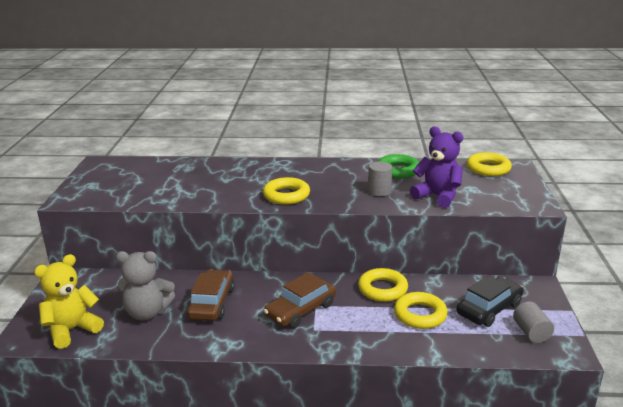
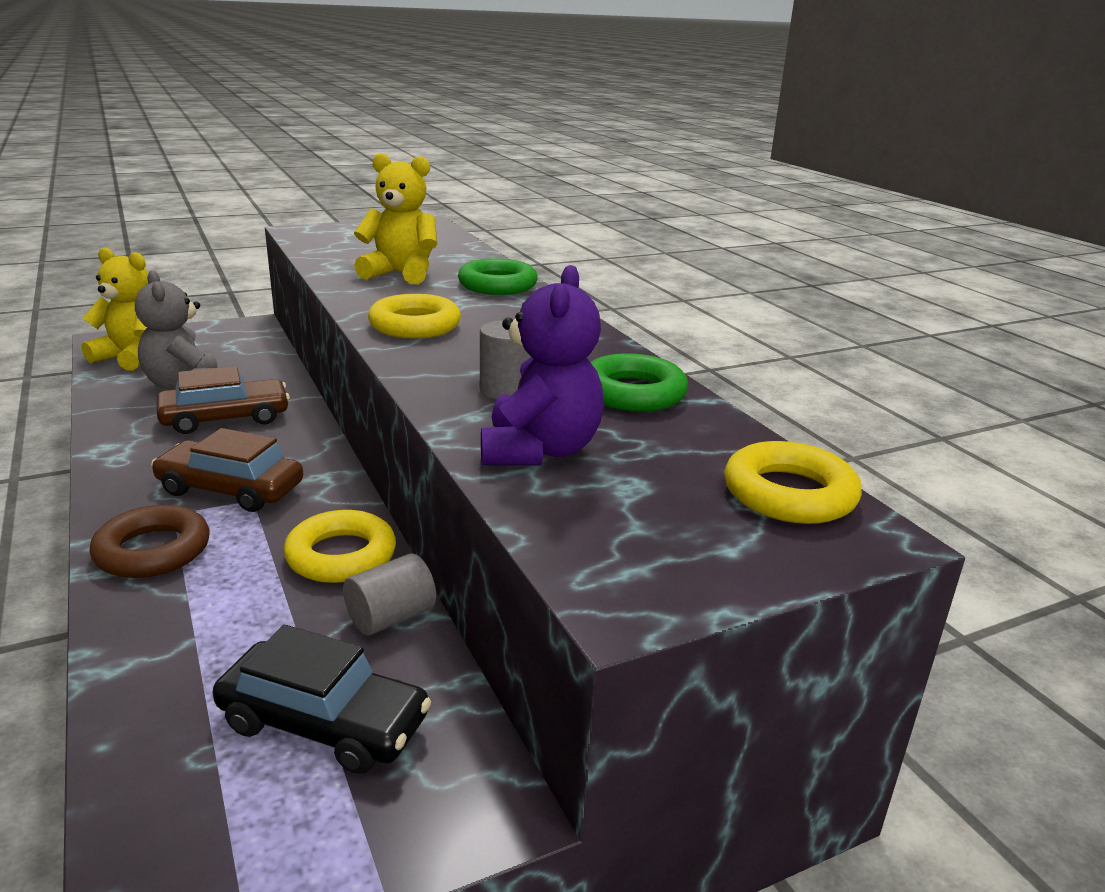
camera: 60 degrees right, 0 degrees up
yellow ring [394,292,448,329] -> none
grey cylinder [513,301,554,343] -> grey cylinder moved to [343,554,436,635]
none -> brown ring [89,505,209,578]
none -> yellow teddy bear [354,153,437,284]
none -> green ring [458,258,538,295]

